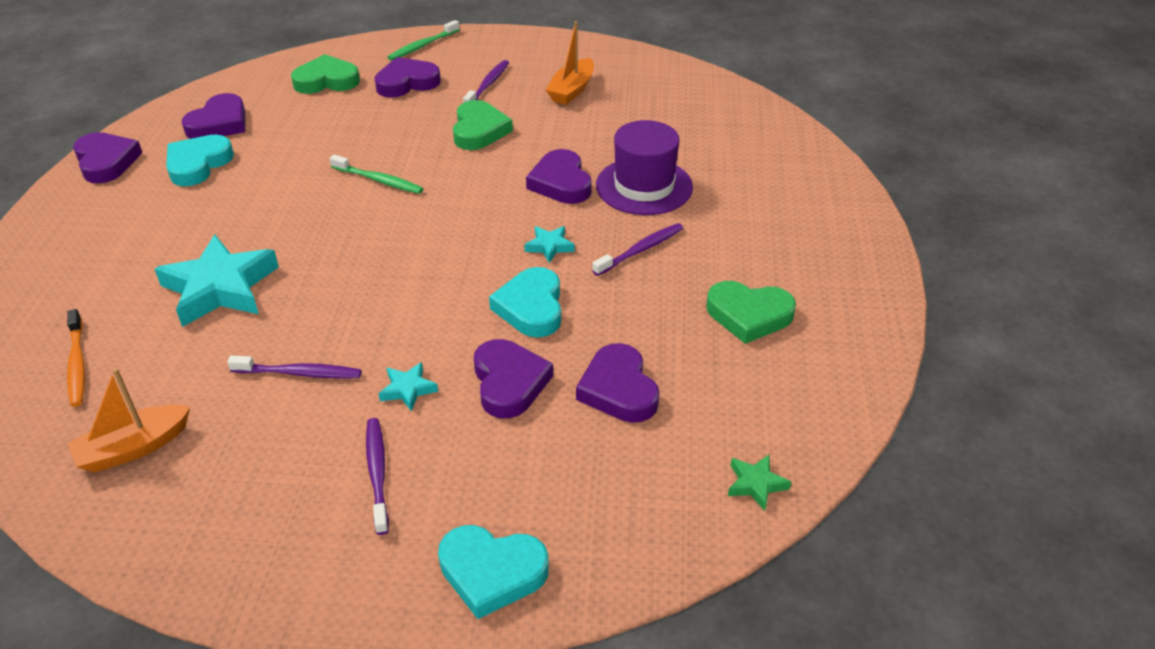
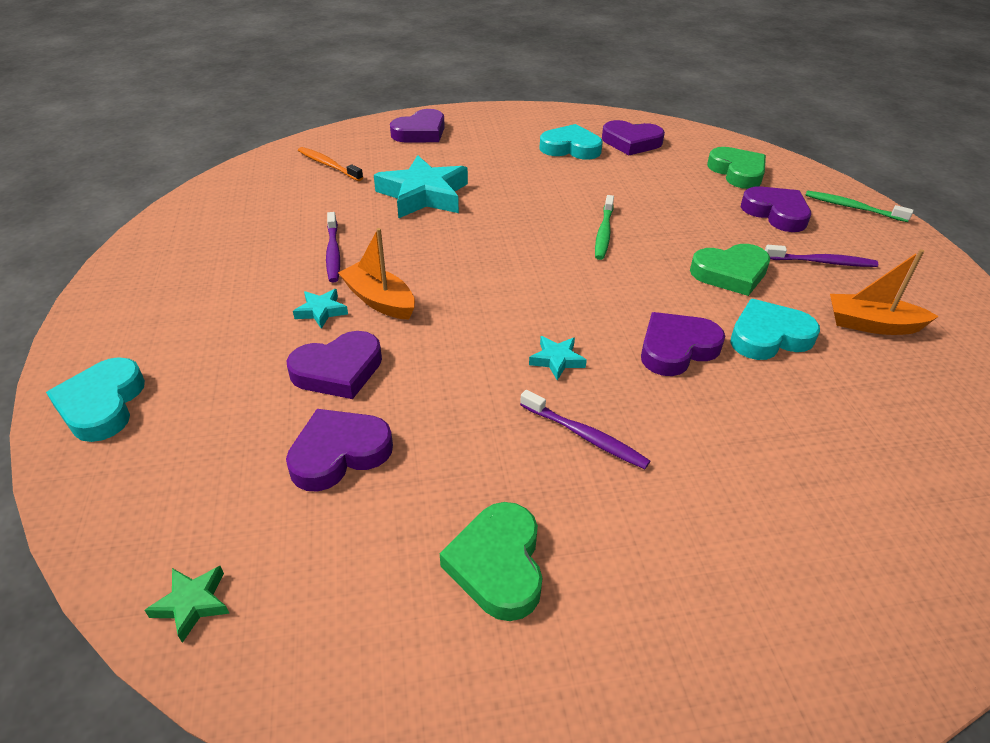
camera: 75 degrees right, 0 degrees up
orange toothbrush [67,309,85,407] -> orange toothbrush turned 75 degrees clockwise [298,147,363,181]
orange boat [67,368,190,473] -> orange boat moved to [338,228,415,320]
purple heart [73,132,142,183] -> purple heart moved to [390,109,445,142]
purple toothbrush [366,418,389,535] -> none
turquoise heart [489,267,561,338] -> turquoise heart moved to [730,299,820,360]
purple hat [596,120,693,215] -> none

